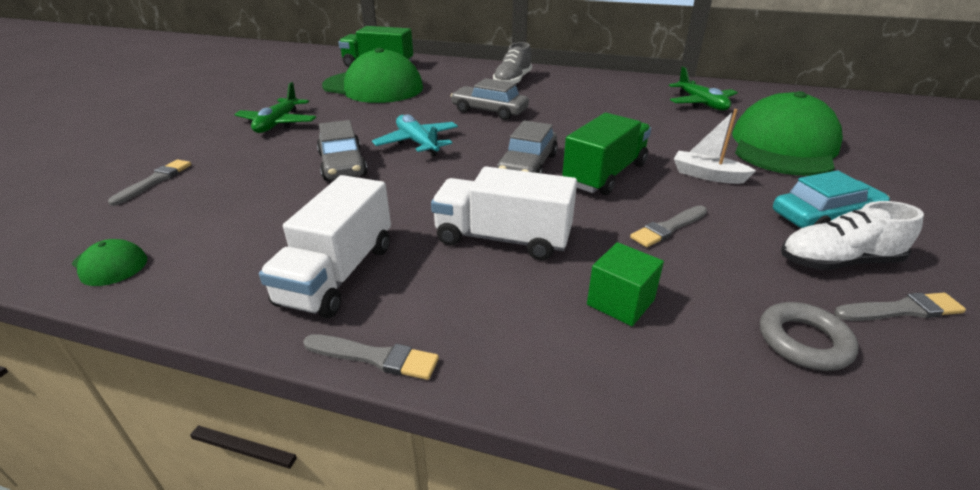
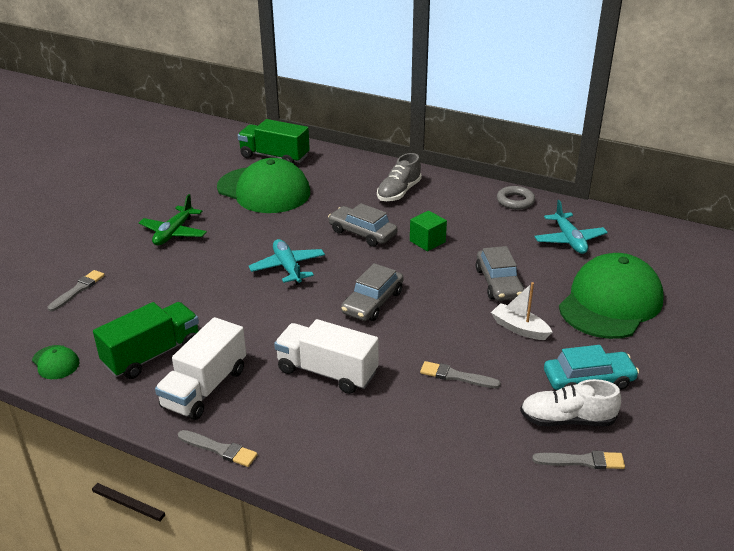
camera: 10 degrees right, 0 degrees up
grey car [317,120,367,181] -> grey car moved to [476,246,524,301]
green truck [562,113,651,195] -> green truck moved to [93,302,199,379]
green cube [587,242,664,326] -> green cube moved to [410,211,447,251]
grey brush [630,205,707,247] -> grey brush turned 45 degrees clockwise [420,361,501,388]
green plane [669,67,738,110] -> turquoise plane [534,200,608,254]
grey ring [760,302,858,371] -> grey ring moved to [497,186,535,210]

